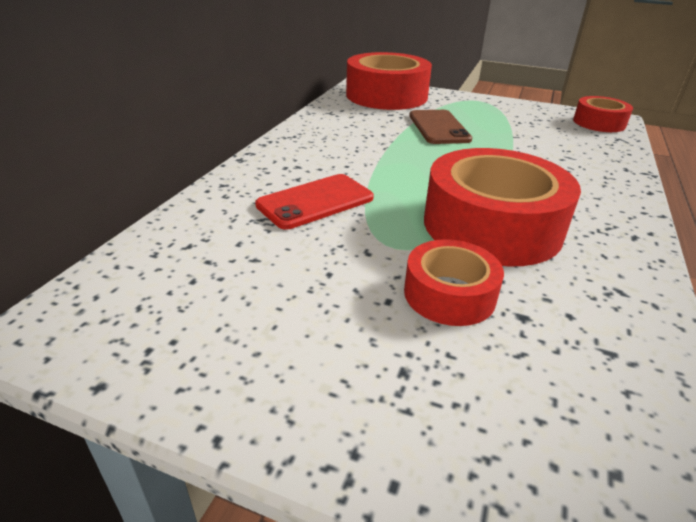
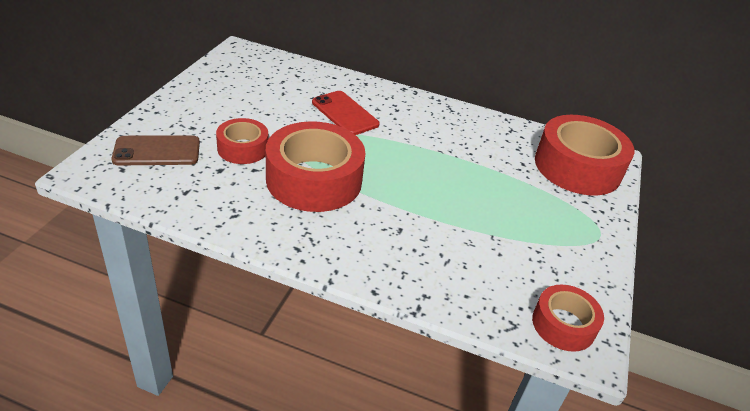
camera: 85 degrees right, 5 degrees up
brown phone [409,110,472,144] -> brown phone moved to [111,135,200,166]

